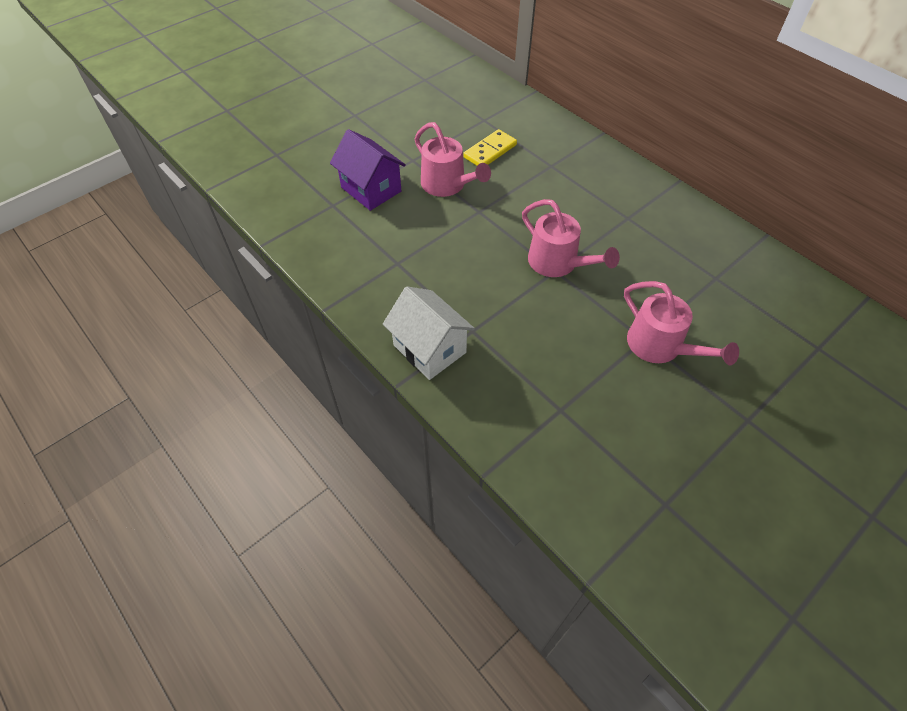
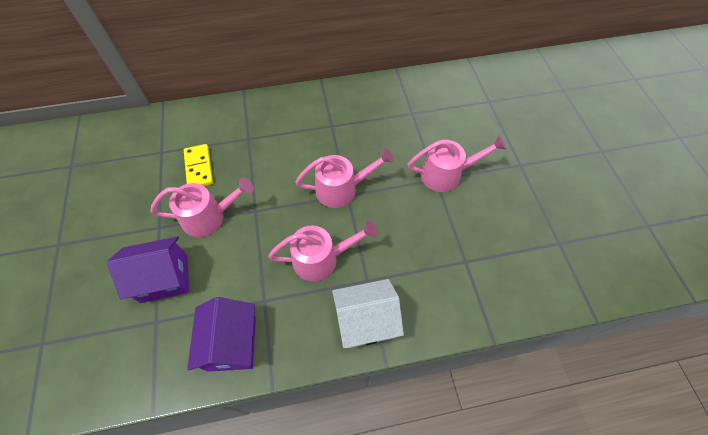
camera: 60 degrees left, 5 degrees up
none -> purple house [187,297,256,372]
none -> pink watering can [268,220,378,281]

